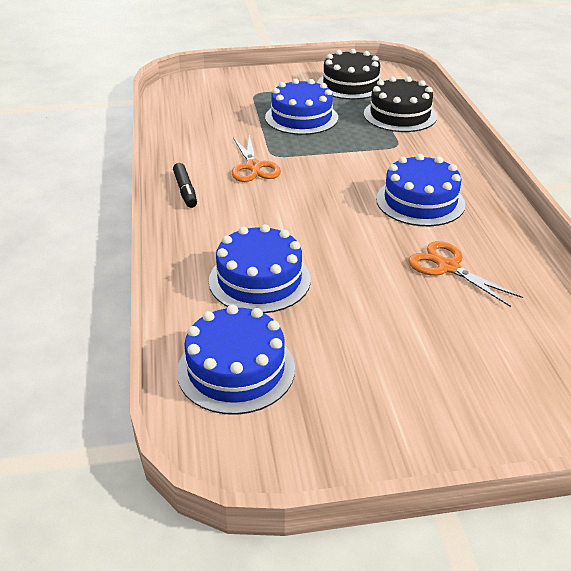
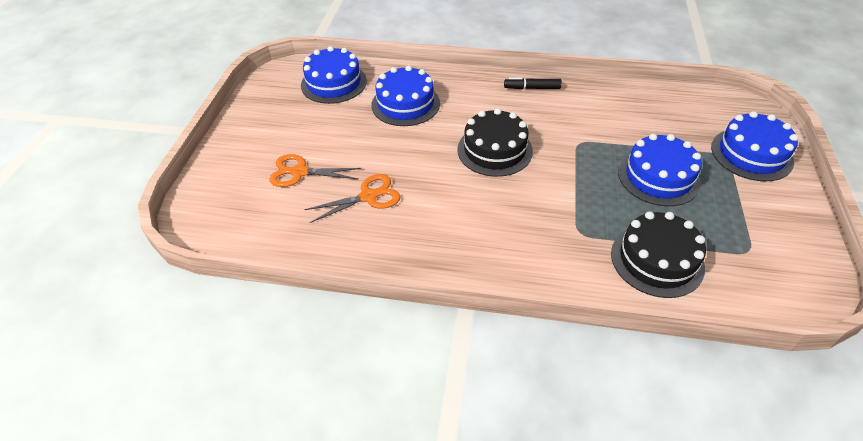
camera: 110 degrees right, 10 degrees up
orange scissors [232,135,281,182] -> orange scissors moved to [269,154,361,187]
black cake [317,49,381,99] -> black cake moved to [457,108,533,177]
blue cake [376,154,465,226] -> blue cake moved to [711,111,799,182]

